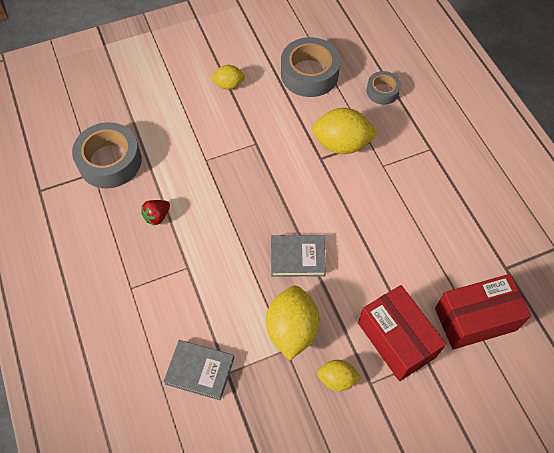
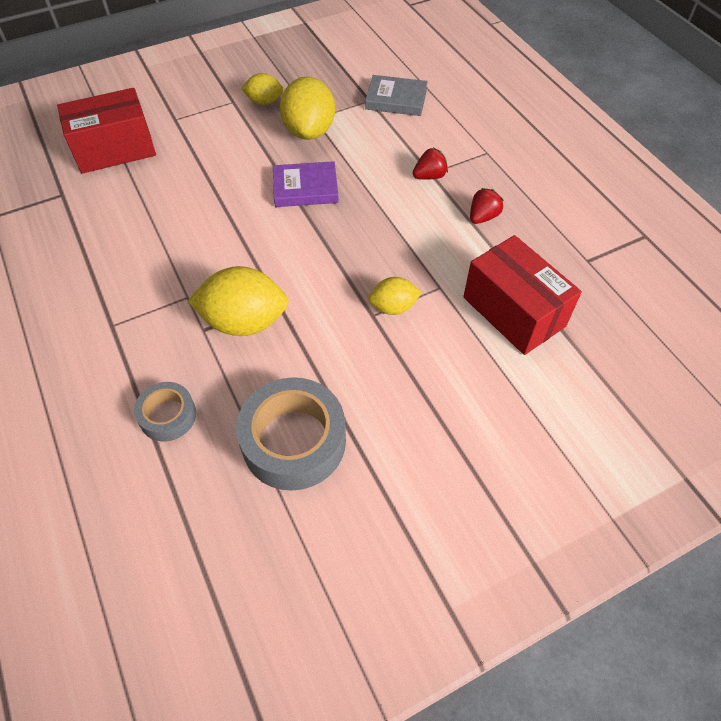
camera: 175 degrees right, 5 degrees down
grey tape [72,122,142,188] -> none
yellow lemon [210,65,245,90] -> yellow lemon moved to [368,277,422,315]
grey book [271,235,326,277] -> purple book [273,161,339,207]
red box [358,285,446,381] -> red box moved to [463,235,582,355]
none -> red strawberry [413,148,448,180]

